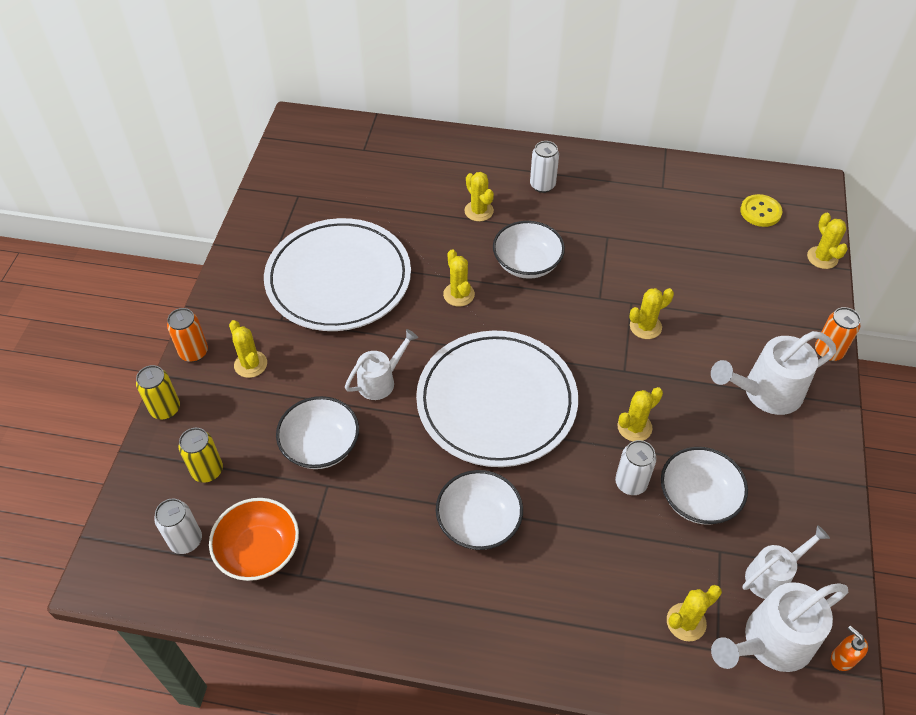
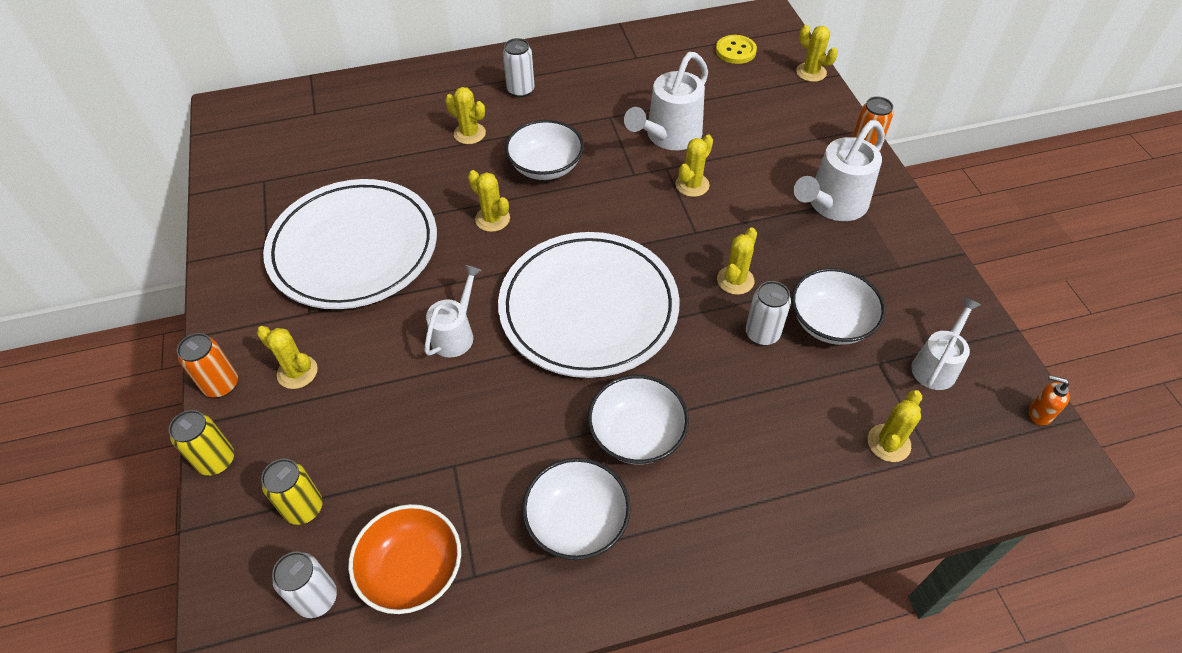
camera: 25 degrees left, 0 degrees up
white bowl [276,396,359,469] -> white bowl moved to [522,458,631,560]
white watering can [711,582,848,672] -> white watering can moved to [624,52,708,150]

